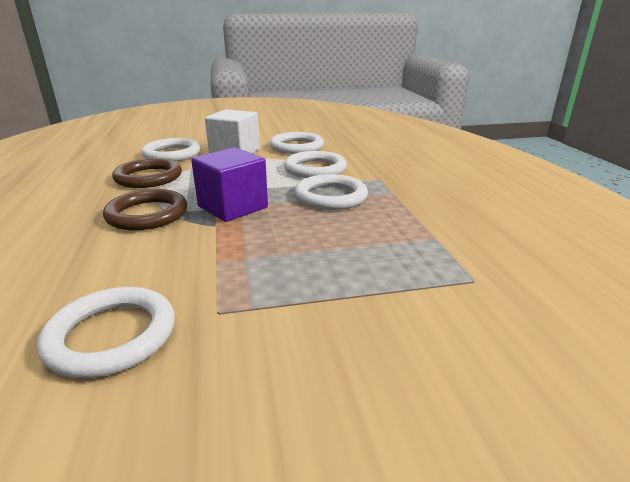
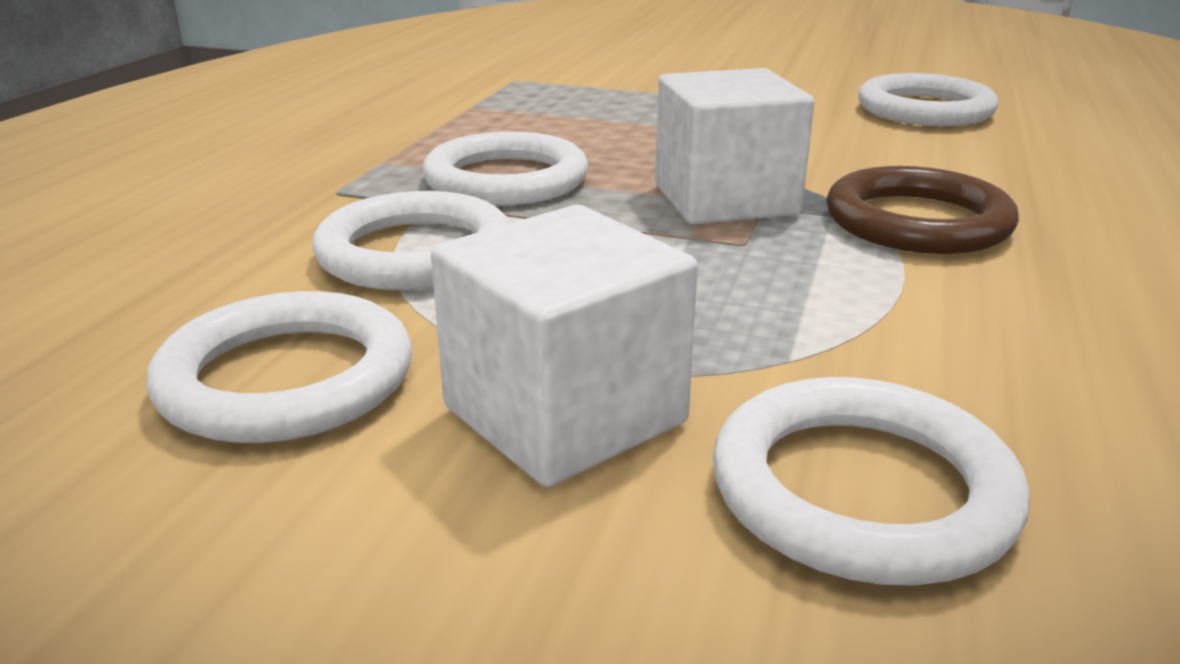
camera: 150 degrees left, 0 degrees up
brown ring [112,158,182,188] -> none
purple cube [191,147,268,222] -> white cube [655,68,814,224]

